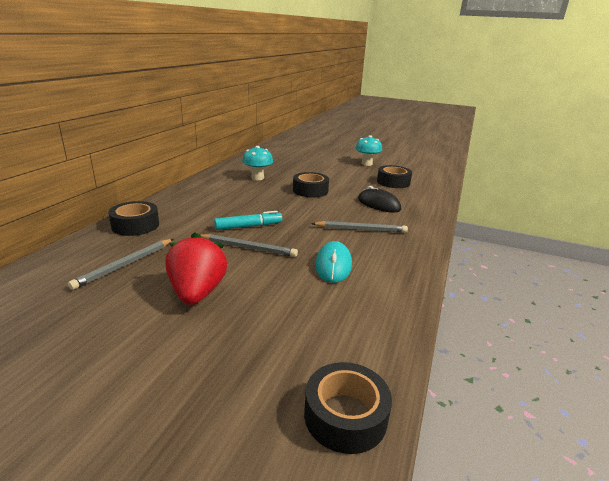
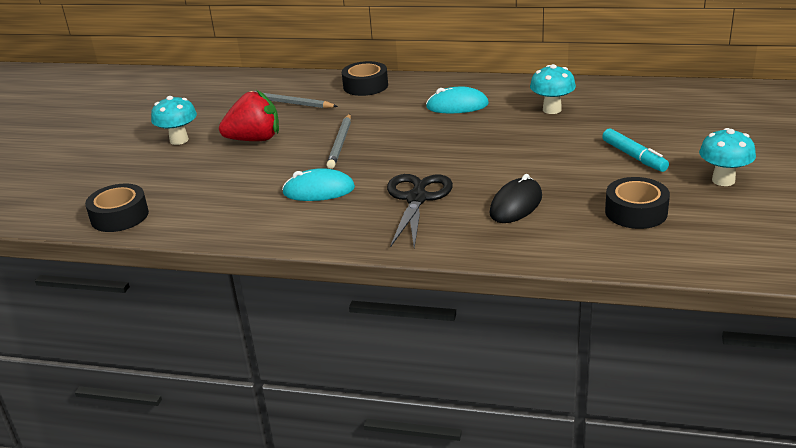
camera: 85 degrees right, 5 degrees up
turquoise marker [214,211,282,230] -> turquoise marker moved to [602,128,669,172]
black tape [293,172,329,198] -> none
grey pencil [311,221,408,233] -> black scissors [387,174,453,248]
none -> turquoise mushroom [151,96,197,145]
none -> turquoise mouse [426,87,489,114]

